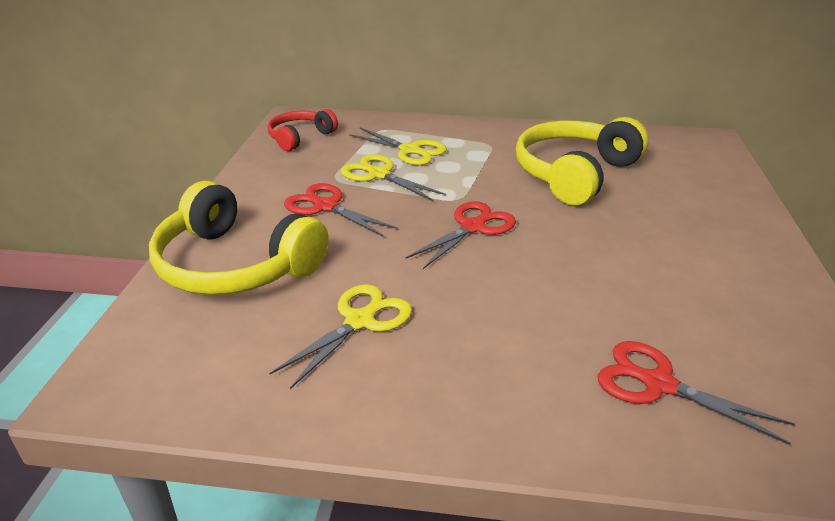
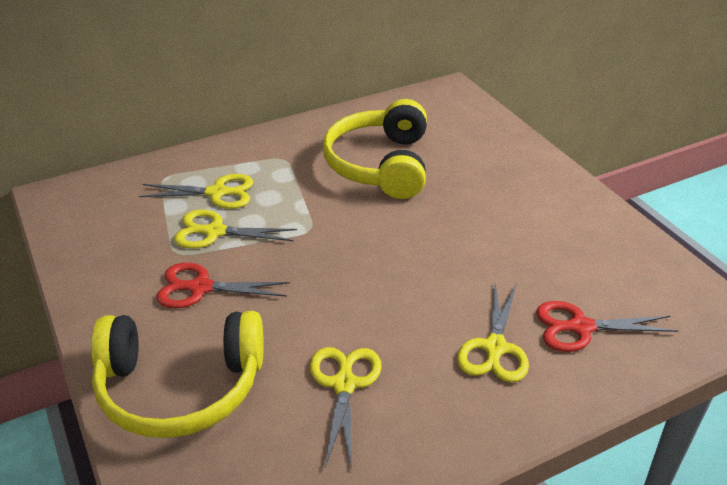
camera: 35 degrees left, 5 degrees up
red headphones [268,109,338,151] -> none
red scissors [406,201,516,269] -> none
none -> yellow scissors [457,284,529,382]

